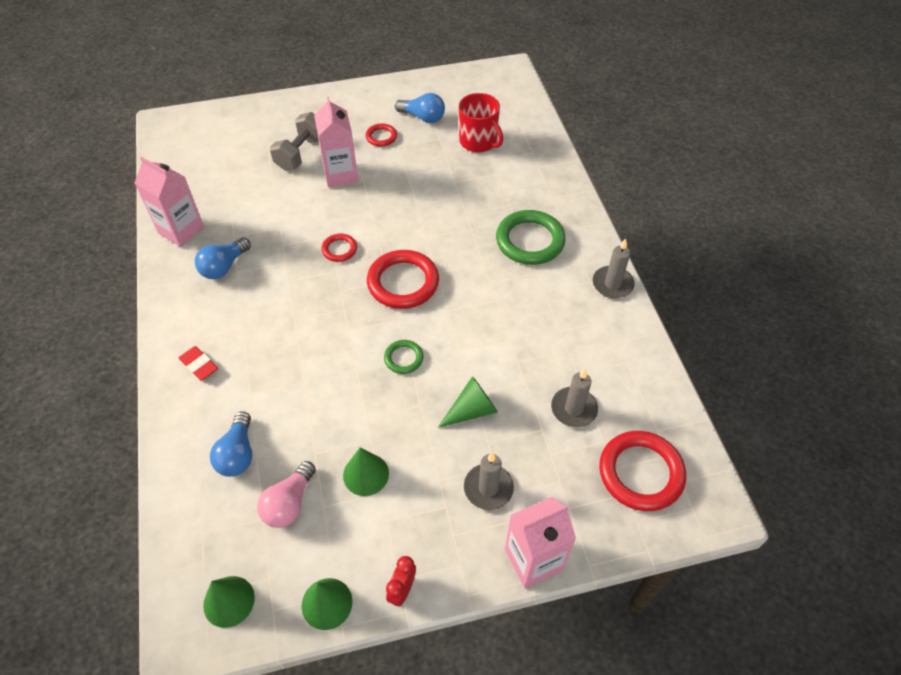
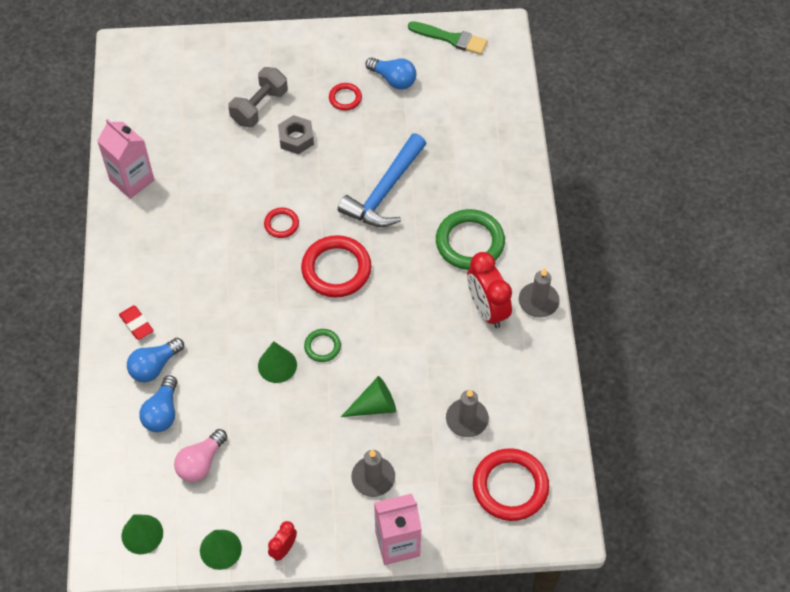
camera: 10 degrees right, 5 degrees up
blue light bulb [195,237,251,279] -> blue light bulb moved to [127,338,184,382]
pink carton [314,97,358,188] -> grey nut [278,115,314,154]
green cone [343,447,389,496] -> green cone moved to [258,341,297,383]
red mug [459,93,503,152] -> none
none -> blue hammer [338,133,427,227]
none -> green brush [408,21,488,55]
none -> red clock [467,252,512,328]

